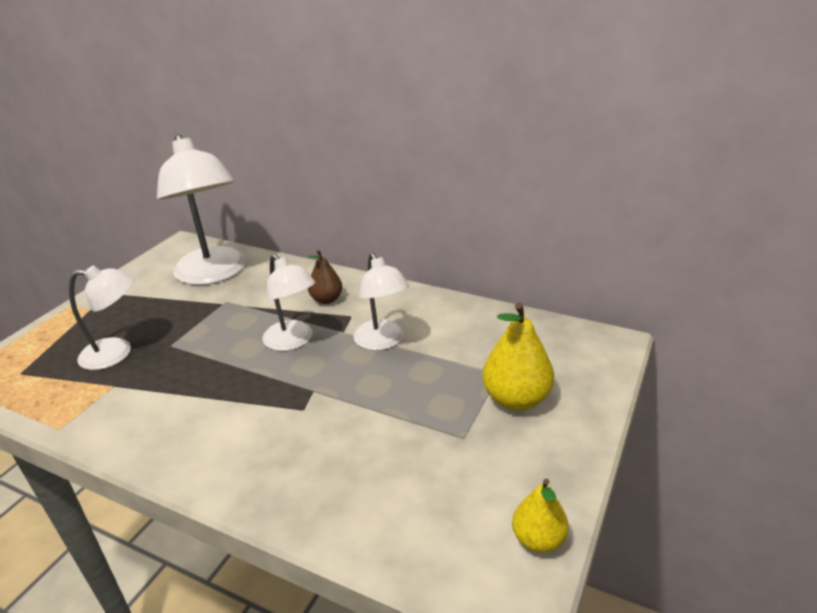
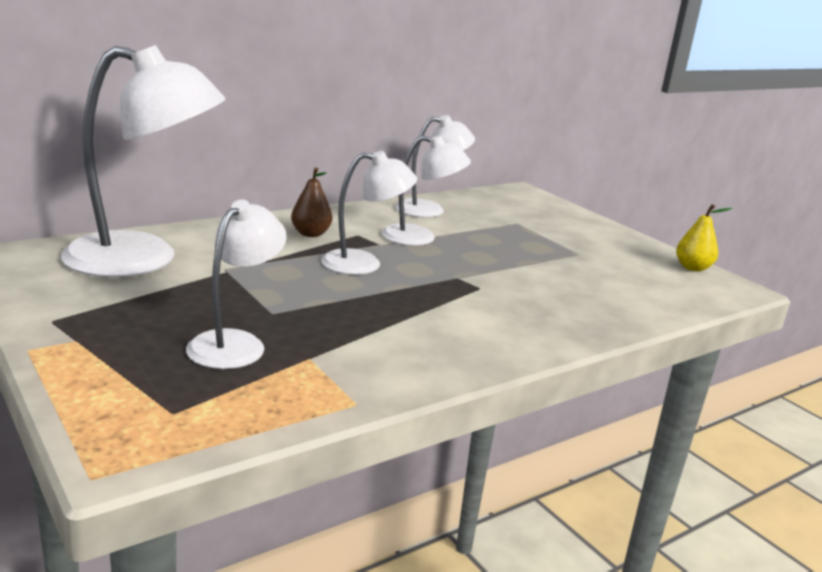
camera: 65 degrees left, 10 degrees down
yellow pear [482,302,554,411] -> none
none -> white lamp [395,115,475,218]

